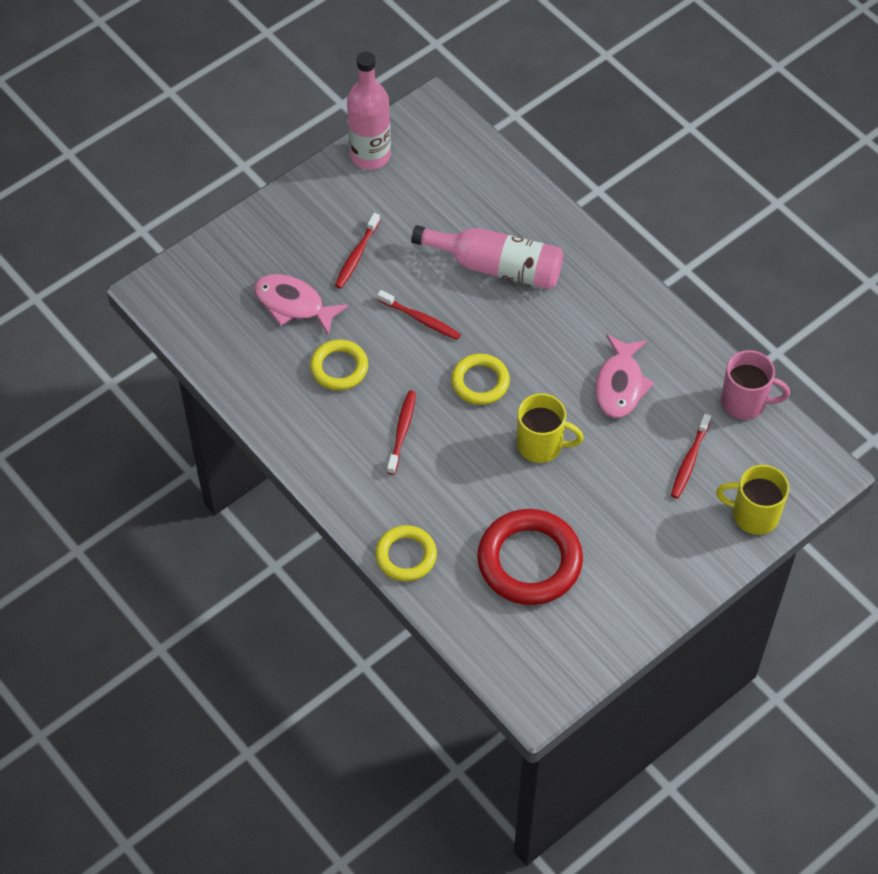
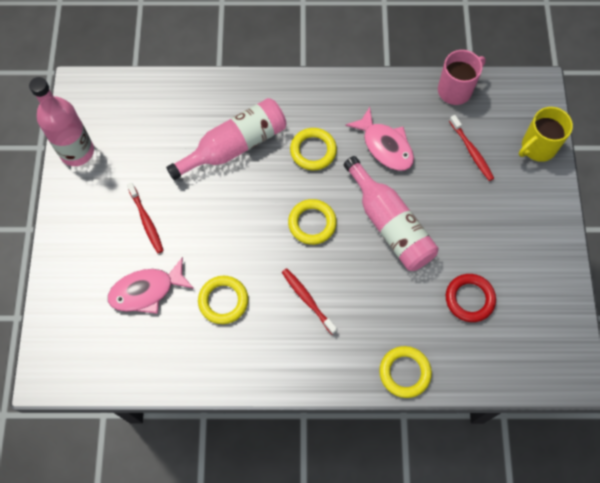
camera: 50 degrees left, 10 degrees up
red toothbrush [377,290,461,340] -> none
red ring [477,509,583,605] -> red ring [446,274,496,322], size x0.59
yellow mug [517,393,583,463] -> pink bottle [343,156,438,271]
none -> yellow ring [290,128,337,171]

